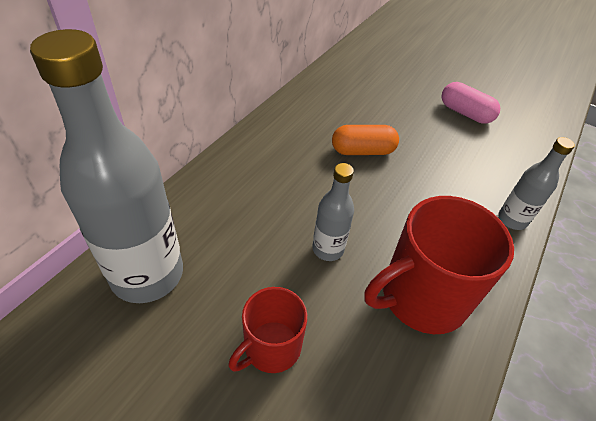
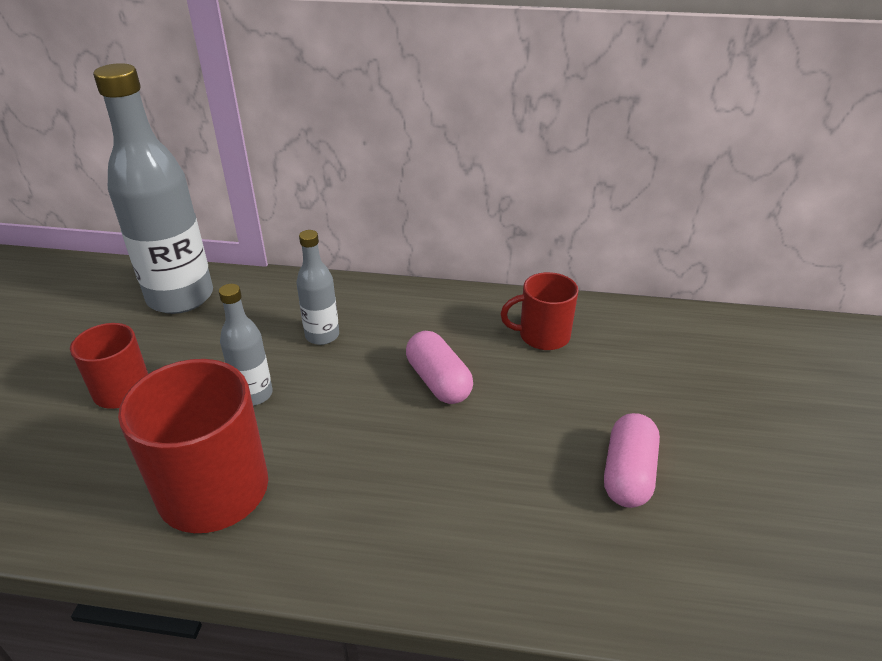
camera: 70 degrees right, 10 degrees down
orange capsule [332,125,399,155] -> pink capsule [406,331,473,404]
grey bottle [498,137,575,230] -> grey bottle moved to [296,230,339,345]
none -> red mug [500,272,579,350]

